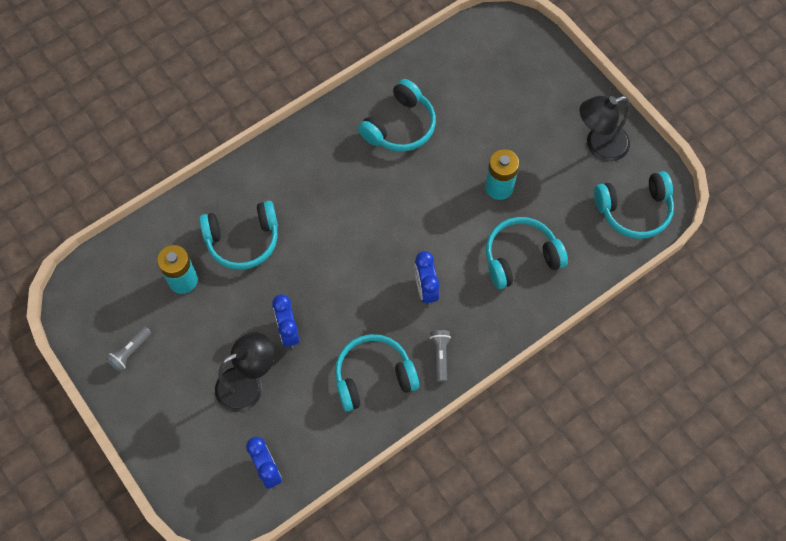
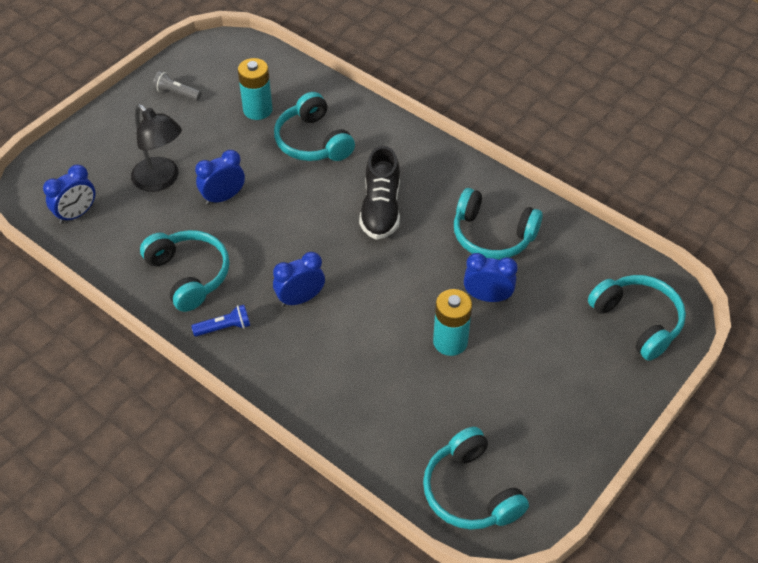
camera: 75 degrees right, 15 degrees down
grey flashlight [430,330,451,382] -> blue flashlight [191,305,250,337]
turquoise headphones [486,217,568,289] -> turquoise headphones moved to [588,275,686,361]
black lamp [580,96,630,162] -> none
none -> black shoe [359,146,400,240]
none -> blue clock [464,253,518,302]

